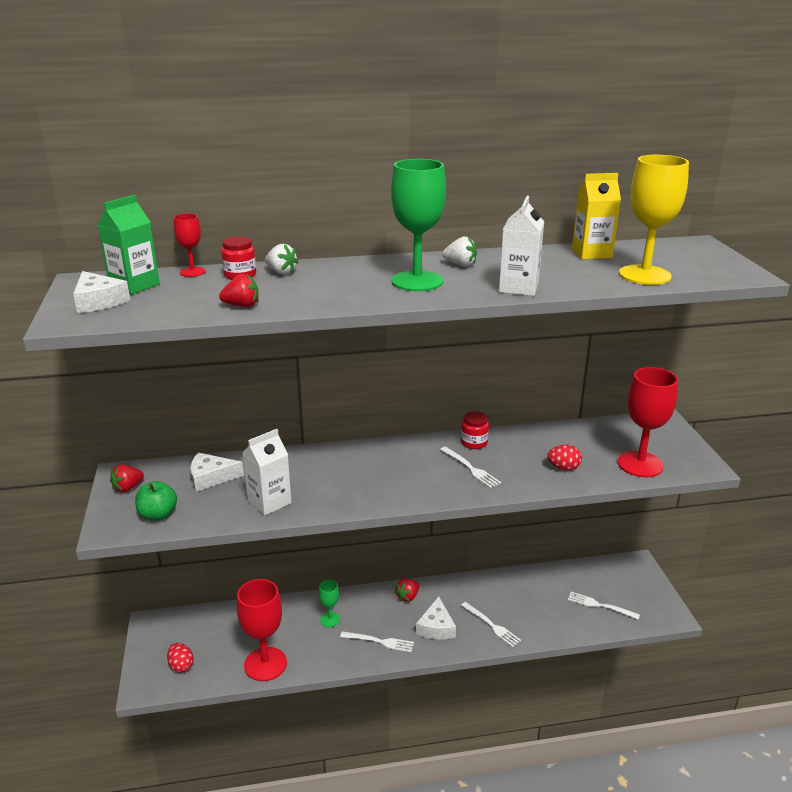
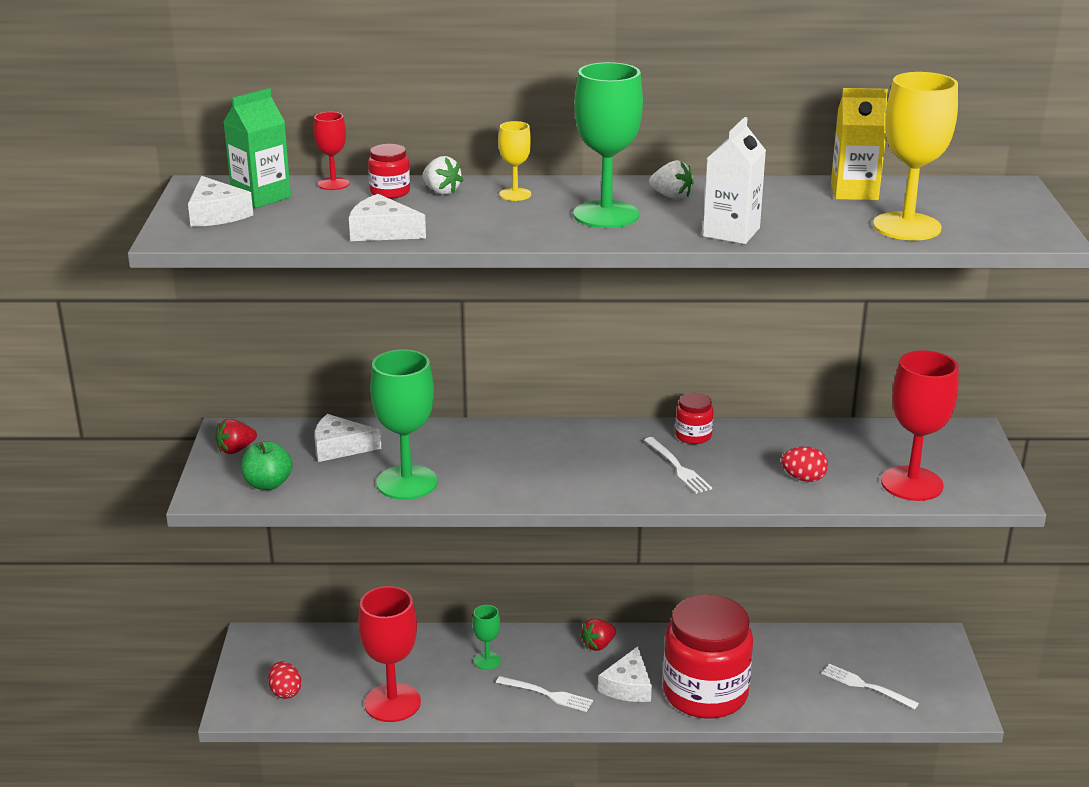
camera: 10 degrees right, 0 degrees up
red strawberry [219,274,259,307] -> white cheese [349,194,426,241]
white carton [242,429,292,516] -> green goblet [370,349,438,500]
white fork [461,602,521,647] -> red jar [663,594,753,719]
none -> yellow goblet [498,121,531,201]

